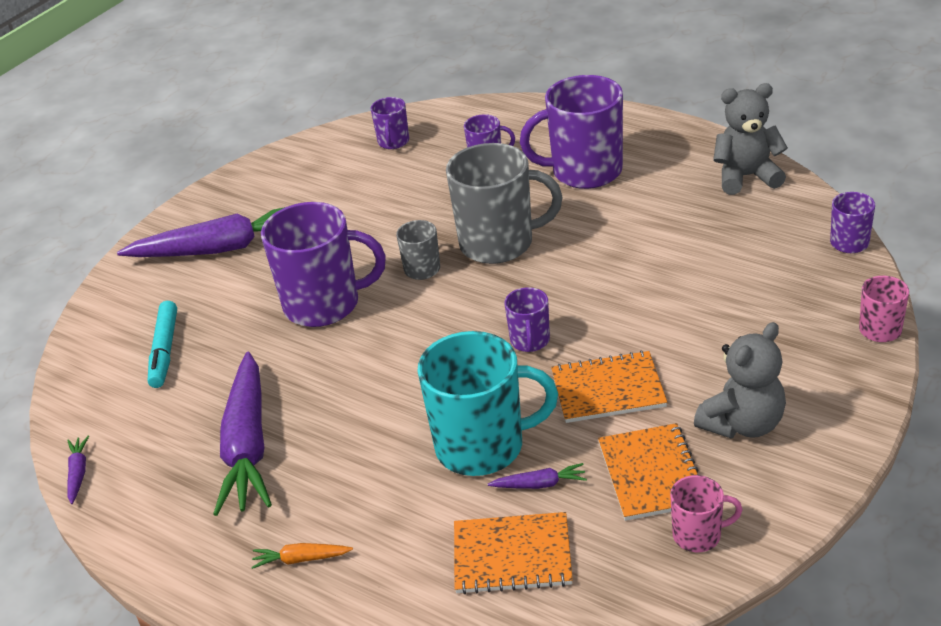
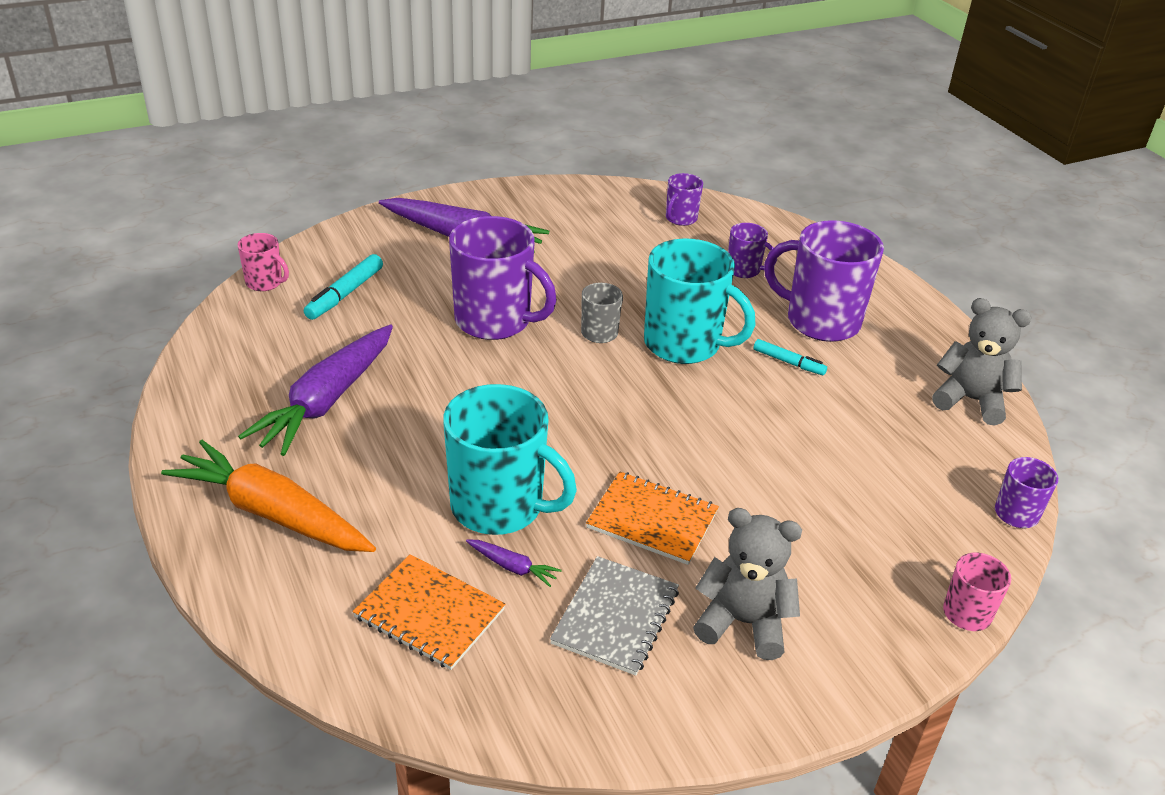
camera: 25 degrees right, 0 degrees up
purple carrot [67,436,89,504] -> none
orange carrot [251,543,353,569] -> orange carrot [161,440,376,552], size x2.46
grey mug [446,143,563,264] -> turquoise mug [644,239,755,364]
purple mug [504,287,550,352] -> none
orange notebook [598,423,698,521] -> grey notebook [550,556,679,676]
pink mug [670,475,742,552] -> pink mug moved to [238,233,289,291]
grey teddy bear [694,322,786,438] -> grey teddy bear turned 150 degrees counterclockwise [693,508,802,660]
none -> turquoise marker [753,339,827,375]

